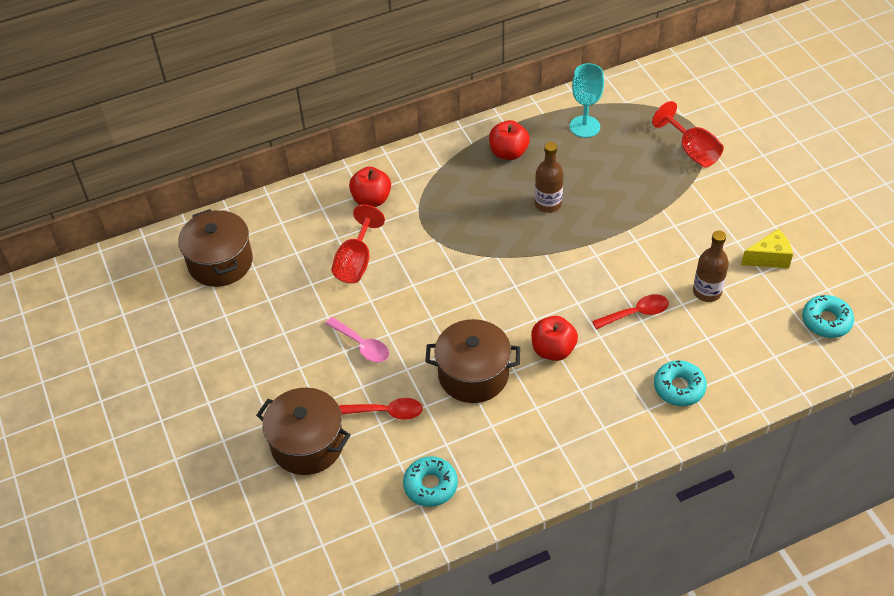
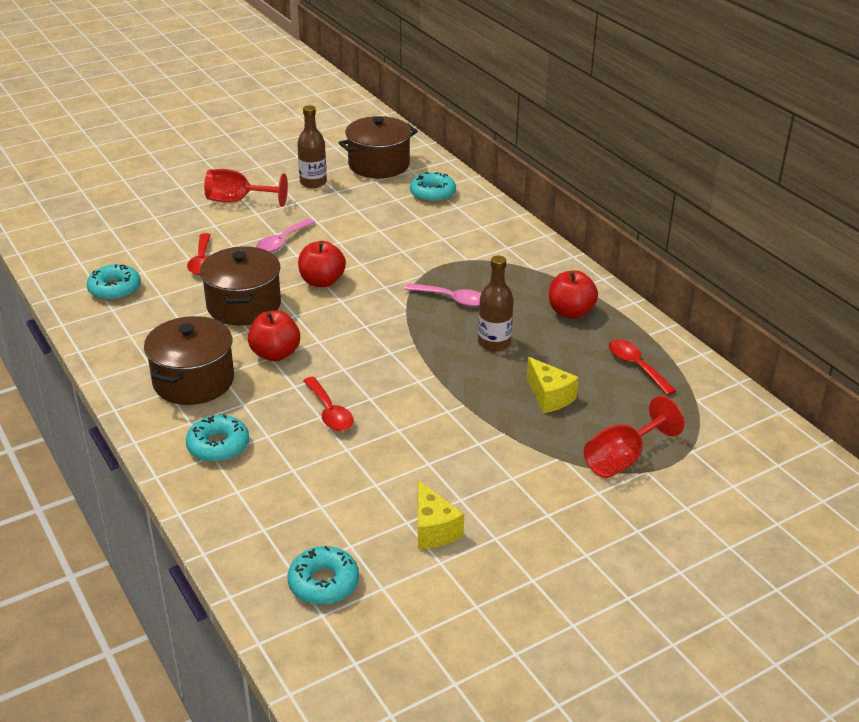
camera: 80 degrees right, 15 degrees down
brown pot [256,388,351,475] -> brown pot moved to [144,316,234,405]
red goblet [331,205,385,283] -> red goblet moved to [204,169,288,207]
red apple [349,167,391,207] -> red apple moved to [298,241,346,287]
turquoise goblet [570,63,604,138] -> red spoon [609,339,676,395]
brown bottle [693,230,729,302] -> brown bottle moved to [297,105,327,188]
none -> pink spoon [405,283,481,307]
none -> turquoise donut [410,172,456,203]
none -> yellow cheese [527,357,579,413]

